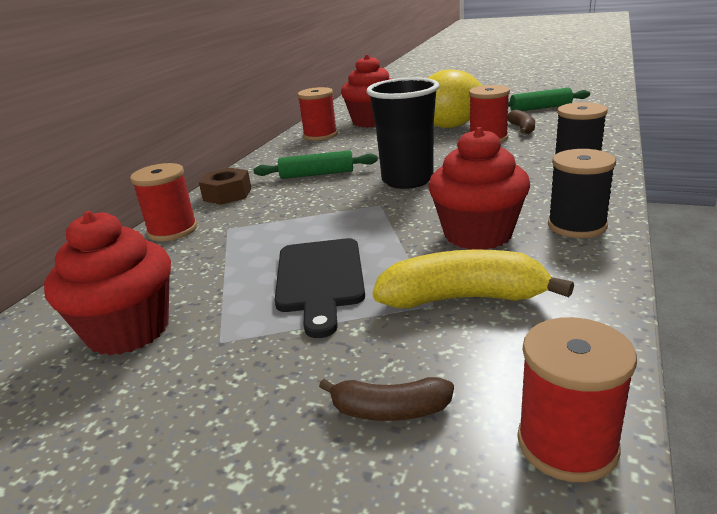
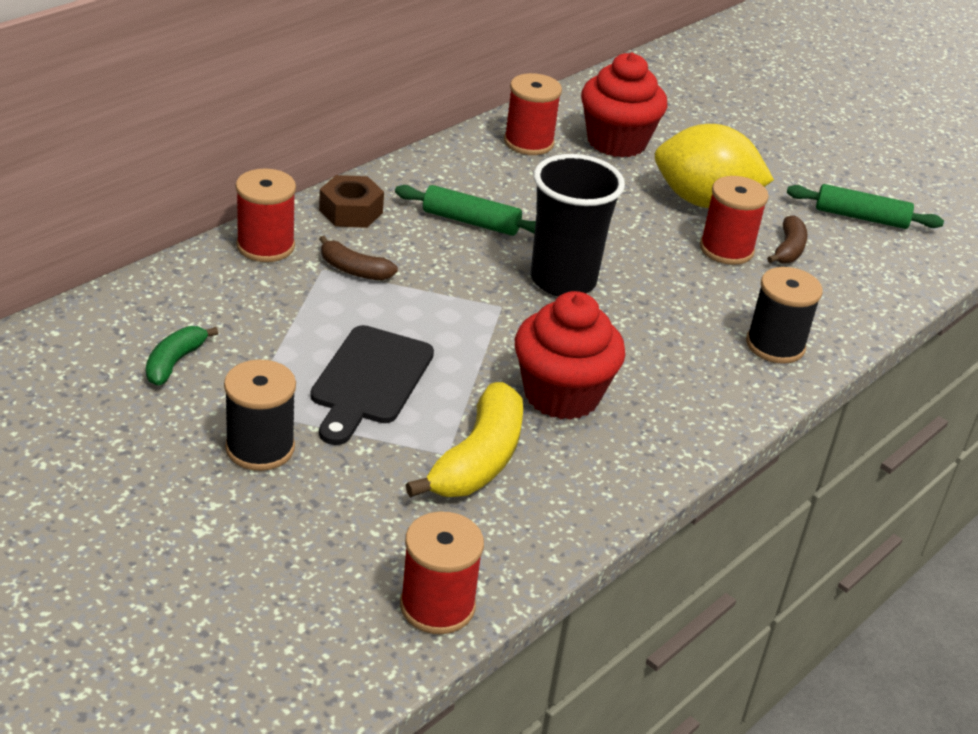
camera: 15 degrees right, 10 degrees up
red cupcake [44,211,171,356] -> green banana [146,326,218,385]
brown banana [319,377,454,421] -> brown banana moved to [319,236,398,280]
yellow banana [372,250,574,308] -> yellow banana turned 90 degrees clockwise [406,382,523,498]
black spool [548,149,616,238] -> black spool moved to [224,360,296,471]

